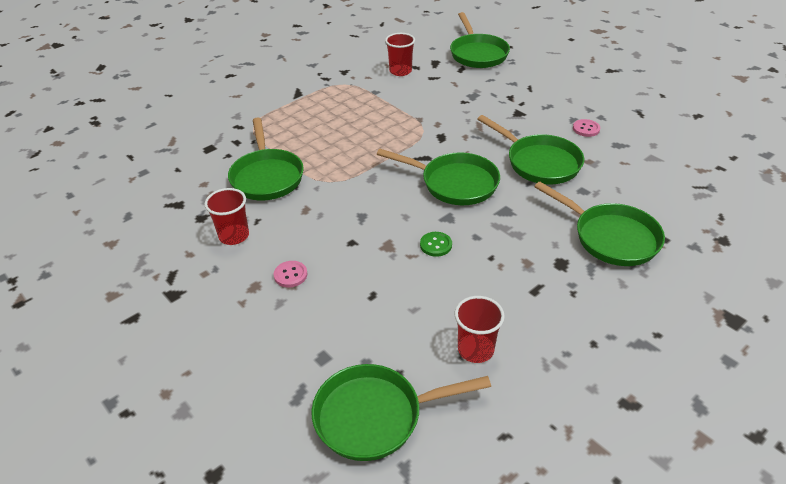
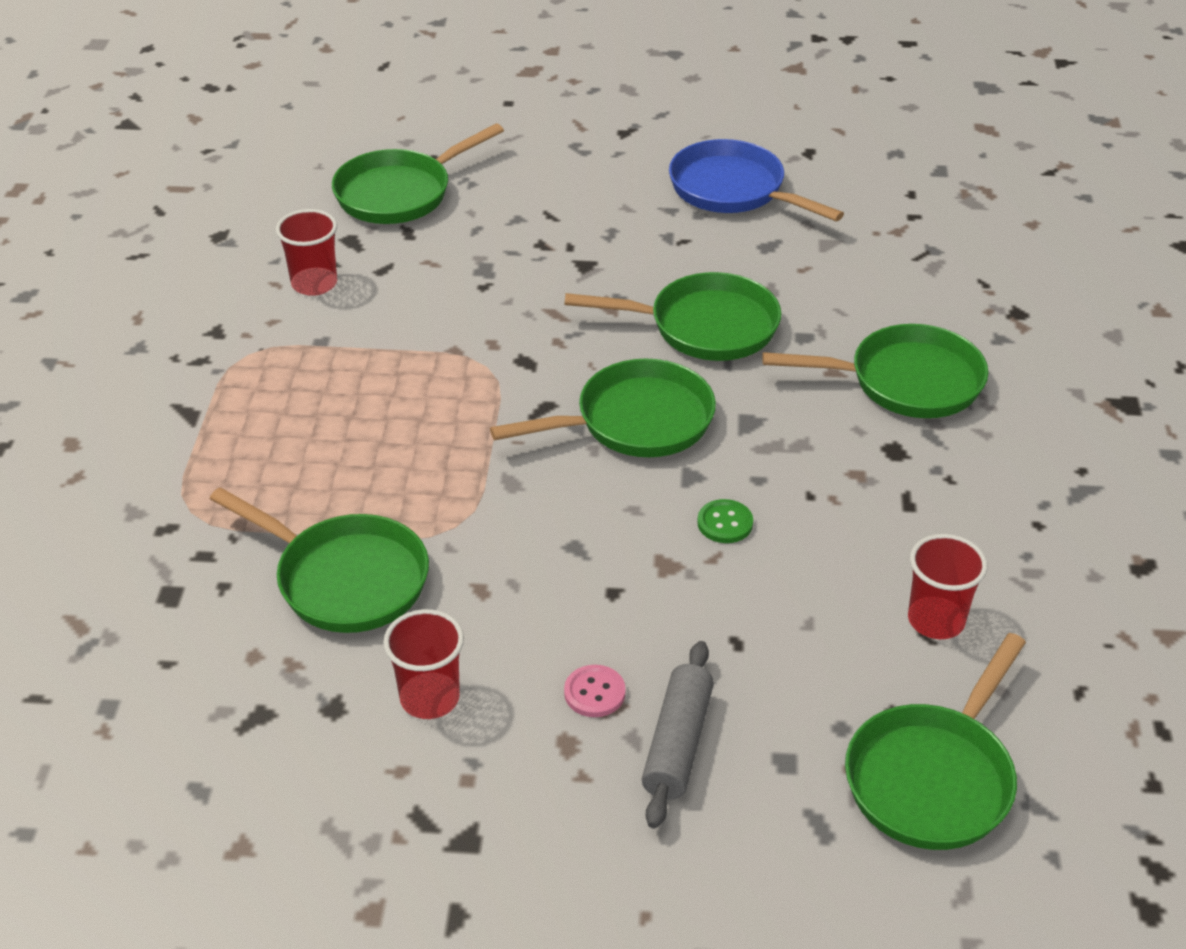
camera: 45 degrees left, 0 degrees up
green pan [450,12,510,68] -> green pan turned 105 degrees clockwise [332,123,504,224]
pink button [573,119,600,137] -> none
none -> grey rolling pin [642,641,714,829]
none -> blue pan [669,139,844,221]

